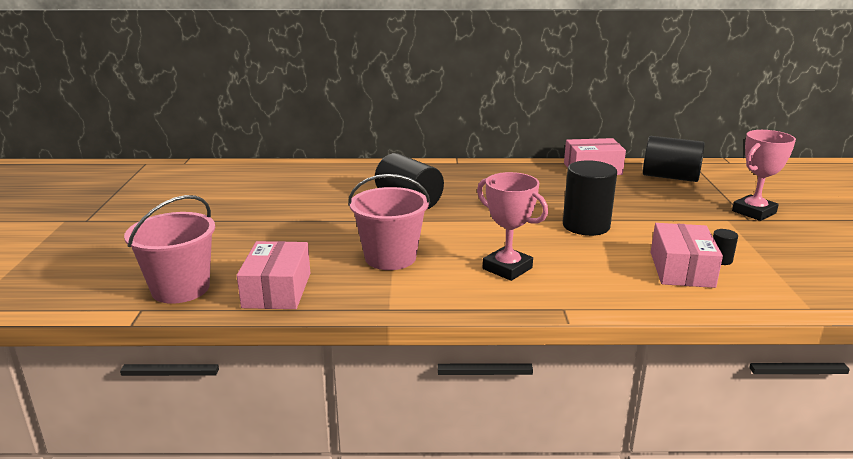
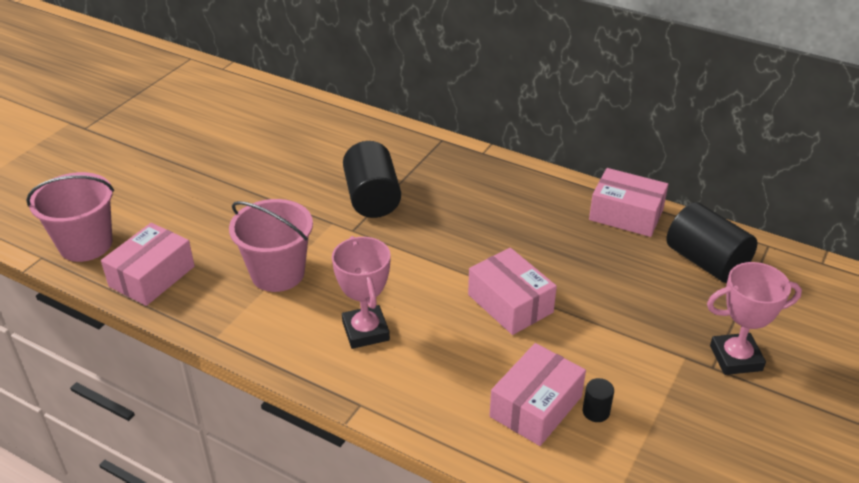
camera: 30 degrees right, 15 degrees up
black cylinder [563,160,617,236] -> pink box [468,248,557,335]

